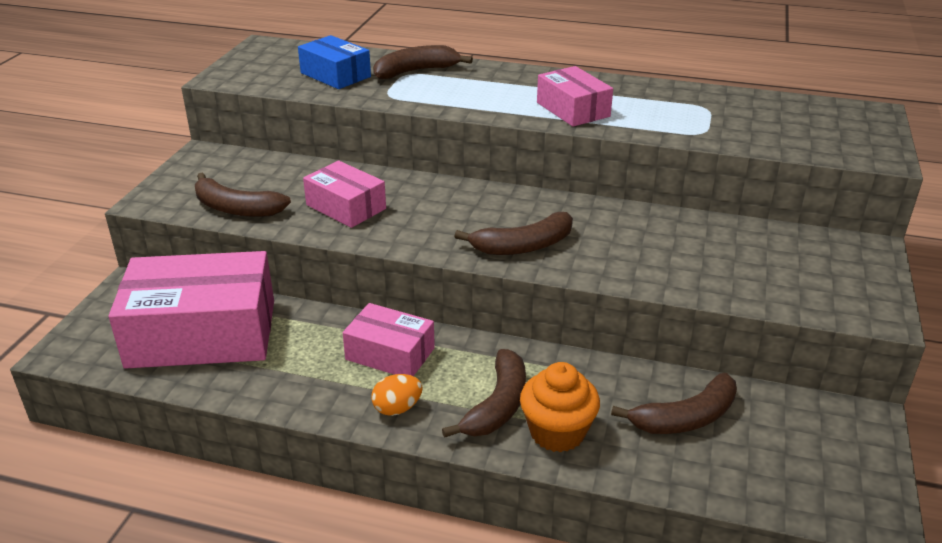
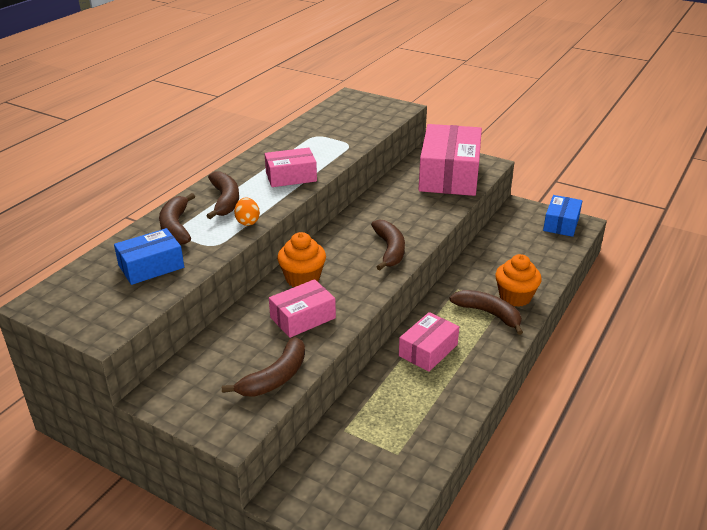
camera: 75 degrees left, 0 degrees up
pink box [108,251,274,369] -> pink box moved to [418,124,482,196]
orange egg [371,374,423,416] -> orange egg moved to [234,197,260,226]
brown banana [611,373,737,434] -> brown banana moved to [206,171,239,219]
none -> orange cupcake [277,232,326,287]
none -> blue box [543,195,582,237]

